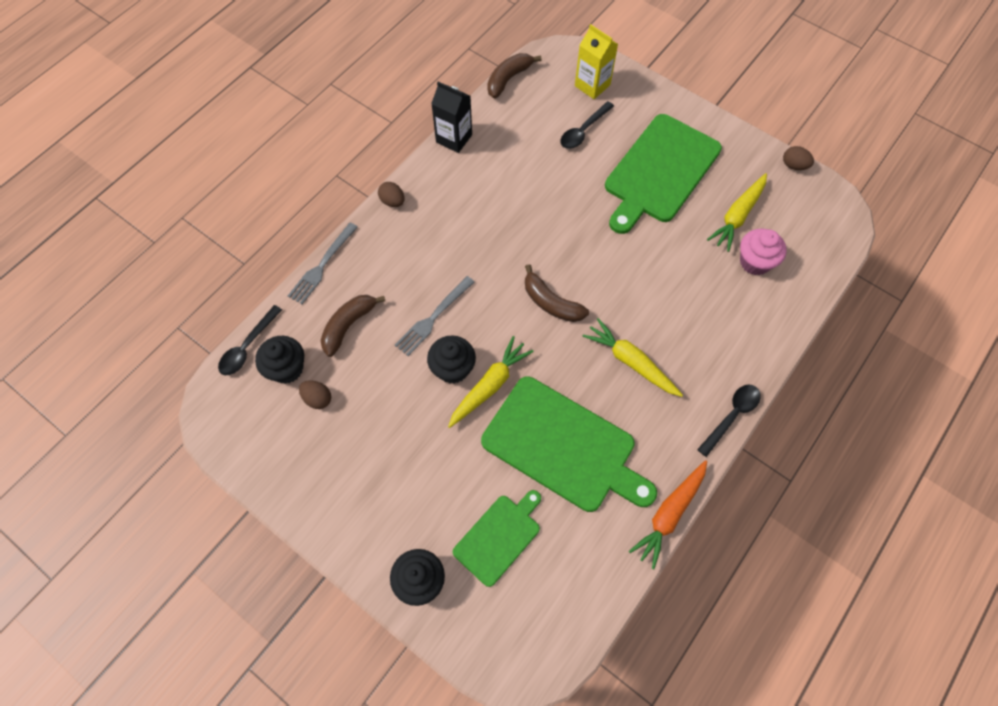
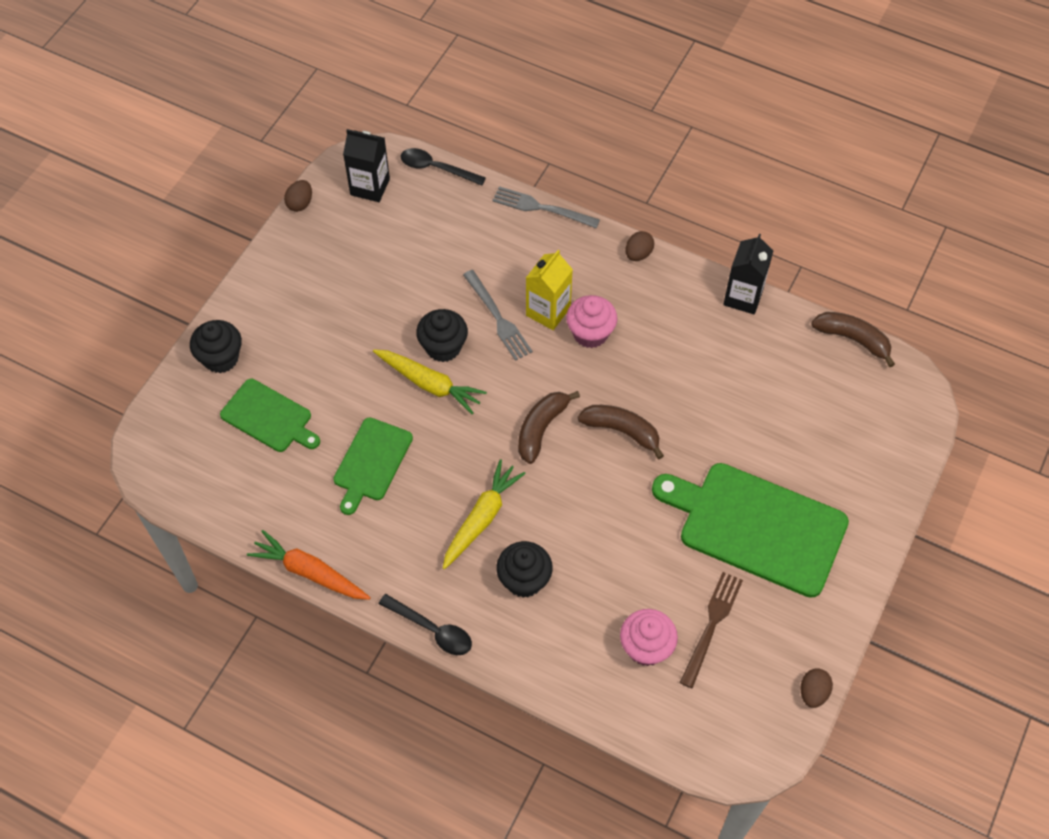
camera: 80 degrees right, 5 degrees down
black cupcake [255,336,304,384] -> black cupcake moved to [496,541,553,598]
brown egg [299,380,331,409] -> brown egg moved to [284,180,312,212]
brown banana [321,295,385,357] -> brown banana moved to [578,405,664,459]
grey fork [395,276,474,356] -> grey fork turned 150 degrees counterclockwise [463,270,533,361]
green cutting board [481,376,657,512] -> green cutting board [333,417,413,515], size x0.56
black spoon [560,101,614,149] -> none
yellow carton [575,24,618,99] -> yellow carton moved to [526,250,573,330]
yellow carrot [707,173,767,252] -> brown fork [680,572,743,689]
none -> black carton [343,129,390,202]
none -> pink cupcake [566,295,617,348]

